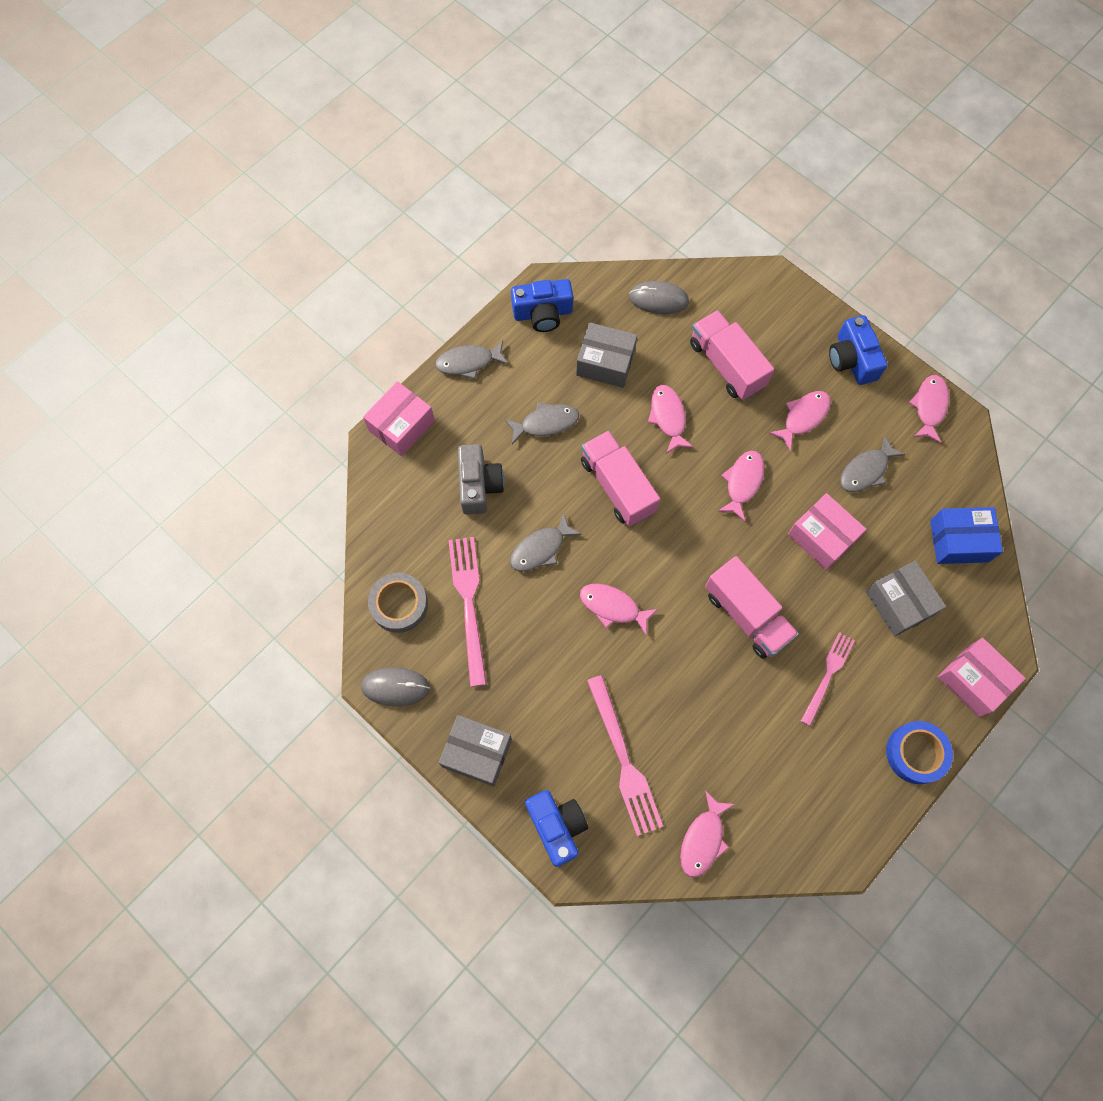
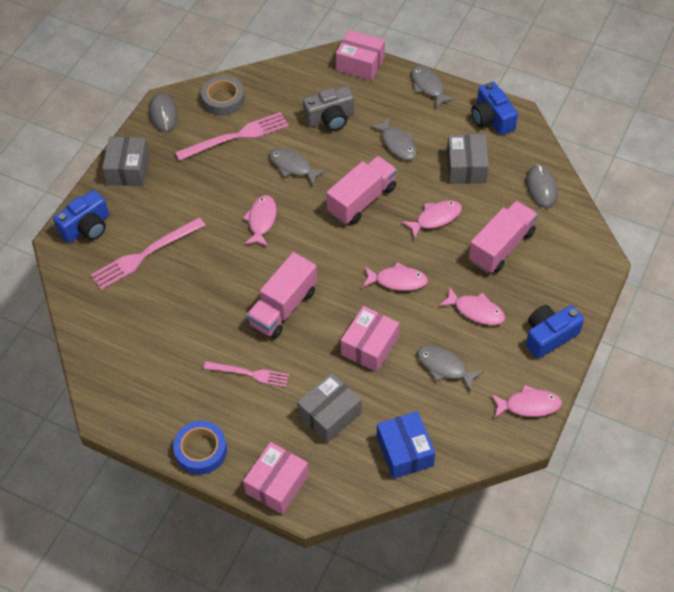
camera: 75 degrees right, 15 degrees down
pink fish [680,790,735,877] -> none

